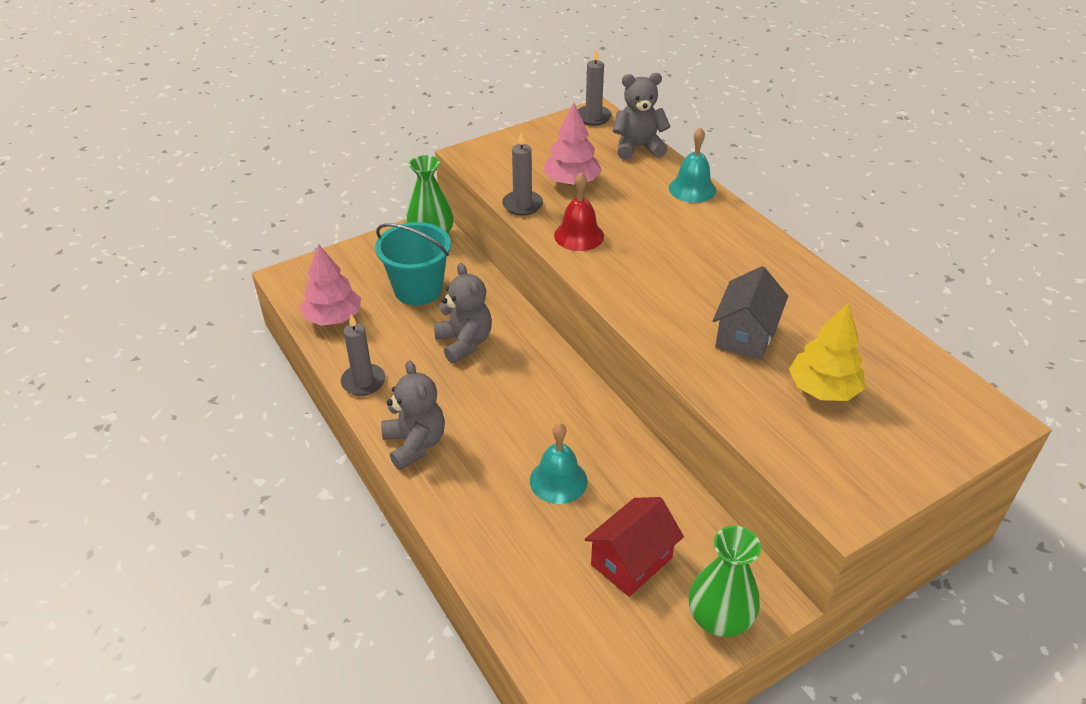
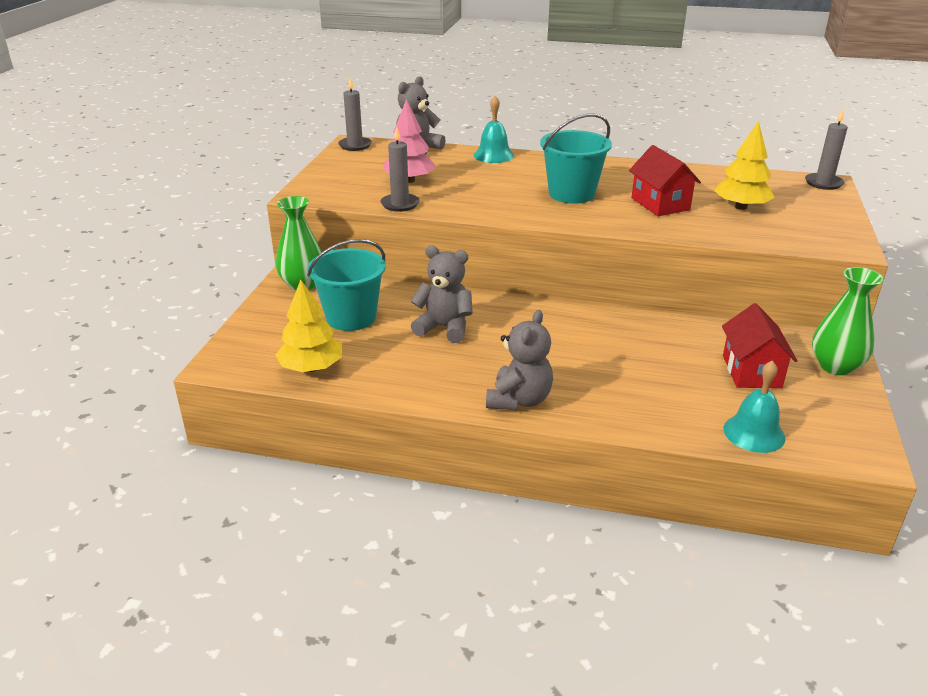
camera: 45 degrees left, 10 degrees down
pink tree [300,244,361,326] -> yellow tree [276,280,342,372]
grey candle [341,314,386,396] -> grey candle moved to [805,109,848,190]
grey teddy bear [381,360,445,470] -> grey teddy bear turned 90 degrees clockwise [486,310,553,411]
turquoise bell [530,423,588,504] -> turquoise bell moved to [724,360,785,453]
red bell [554,173,604,251] -> none
grey house [713,266,788,360] -> red house [629,145,701,216]
none -> turquoise bucket [540,113,612,204]

